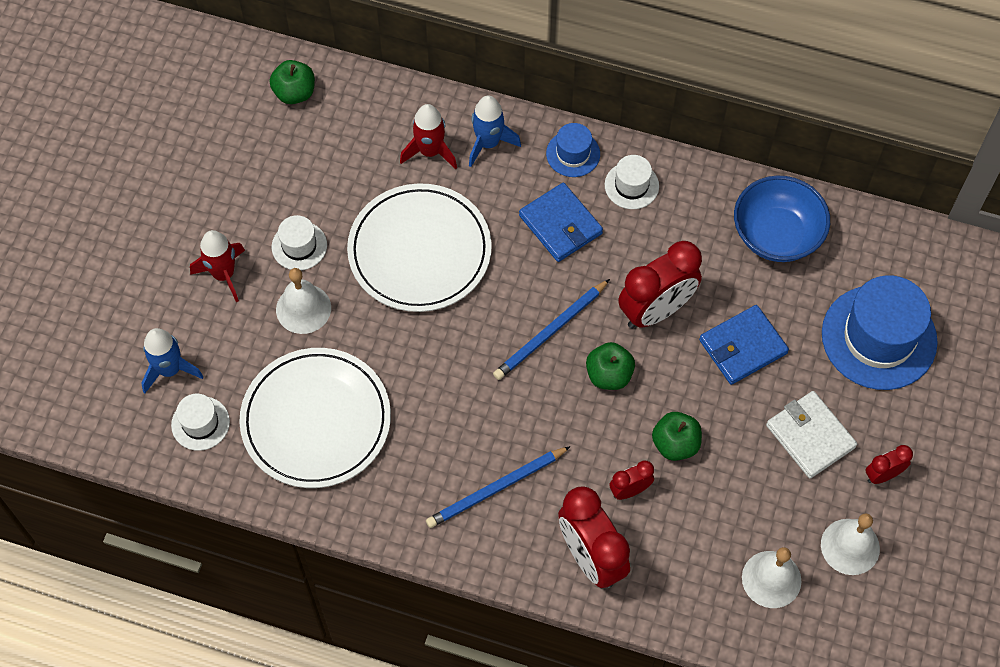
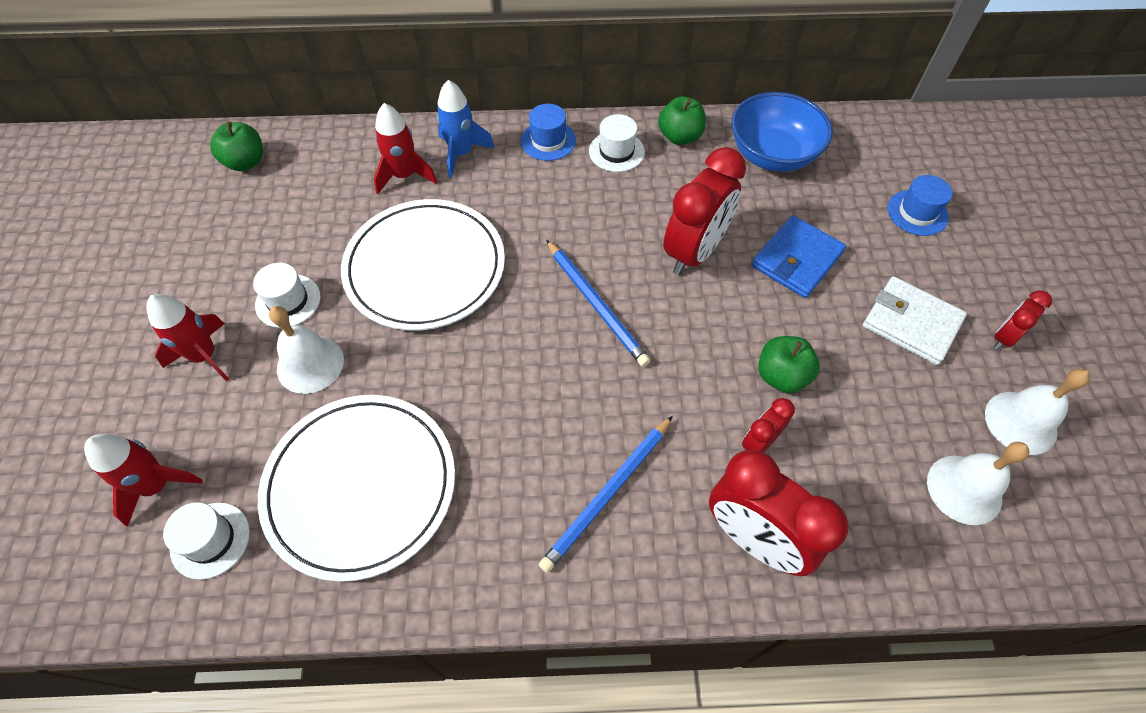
camera: 20 degrees left, 5 degrees down
blue rocket [141,328,204,393] -> red rocket [84,434,203,527]
blue pencil [493,279,610,380] -> blue pencil turned 60 degrees counterclockwise [546,240,650,367]
blue wallet [519,183,603,262] -> none
green apple [586,342,635,390] -> green apple moved to [658,96,706,145]
blue hat [822,275,938,390] -> blue hat [887,175,952,236], size x0.50

